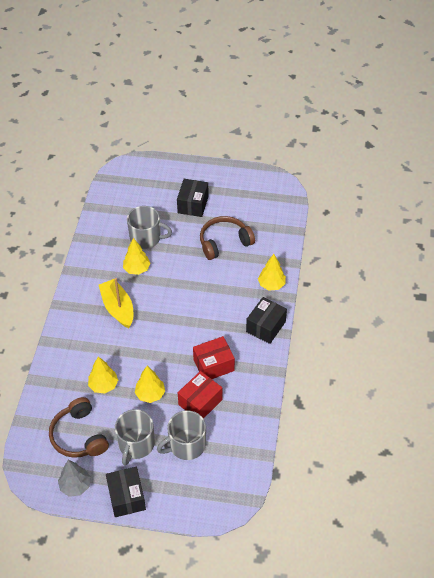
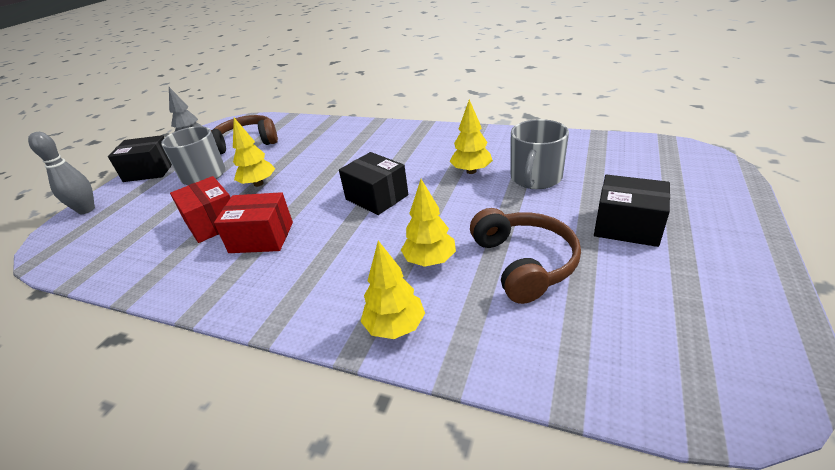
camera: 105 degrees right, 15 degrees down
yellow tree [88,356,118,394] -> yellow tree moved to [401,179,456,267]
yellow boat [99,278,133,328] -> none
grey mug [157,410,206,460] -> none
red box [193,336,235,379] -> red box turned 75 degrees counterclockwise [214,192,293,253]
black box [246,297,287,344] -> black box moved to [339,152,409,215]
none -> grey bowling pin [28,132,95,214]

